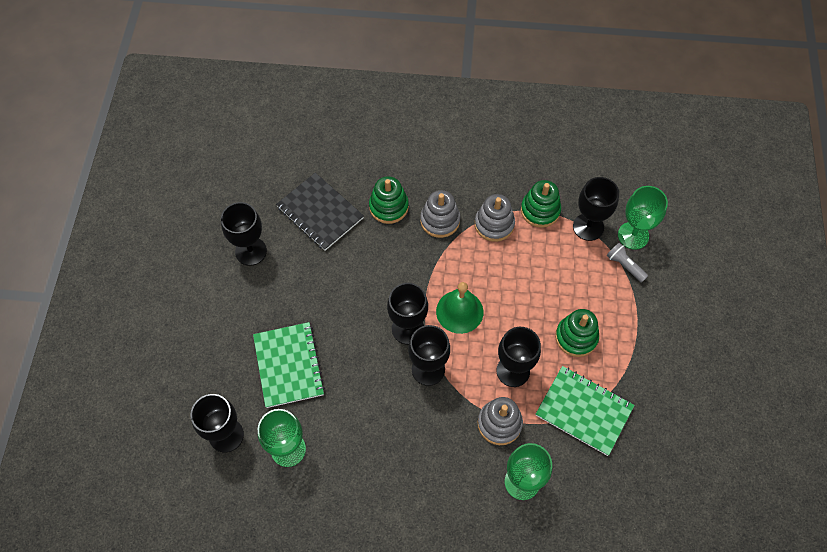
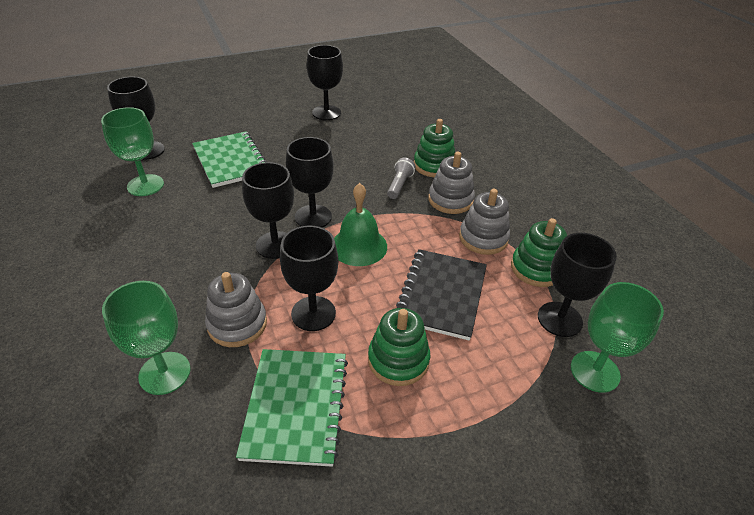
camera: 60 degrees right, 20 degrees down
green notebook [253,322,325,408] -> green notebook turned 75 degrees counterclockwise [192,132,267,188]
black notebook [276,173,364,251] -> black notebook moved to [396,249,487,341]
grey flashlight [607,242,648,283] -> grey flashlight moved to [387,158,416,199]

